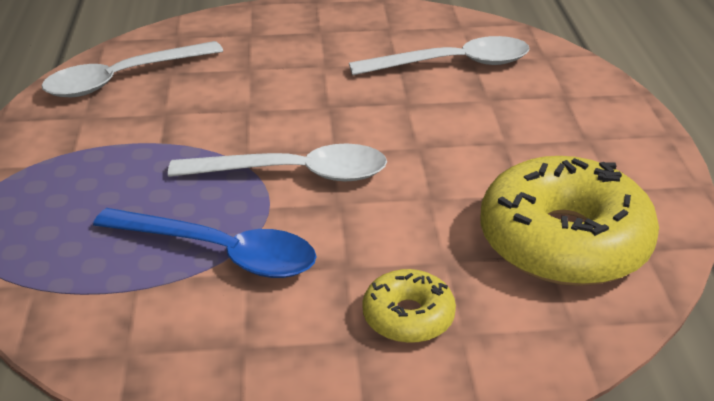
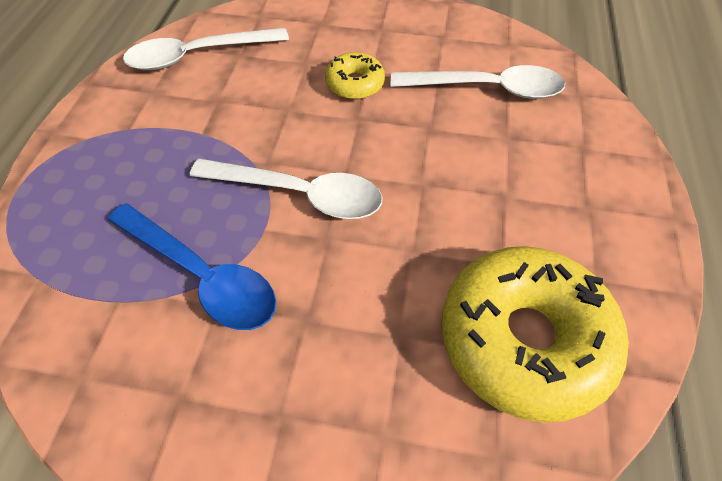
camera: 15 degrees right, 20 degrees up
yellow donut [362,269,456,343] -> yellow donut moved to [325,52,385,99]

